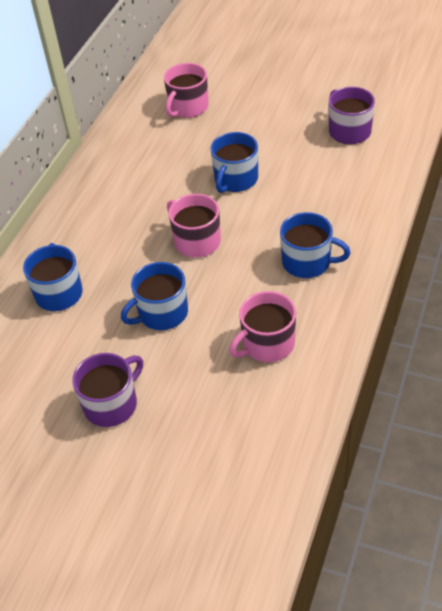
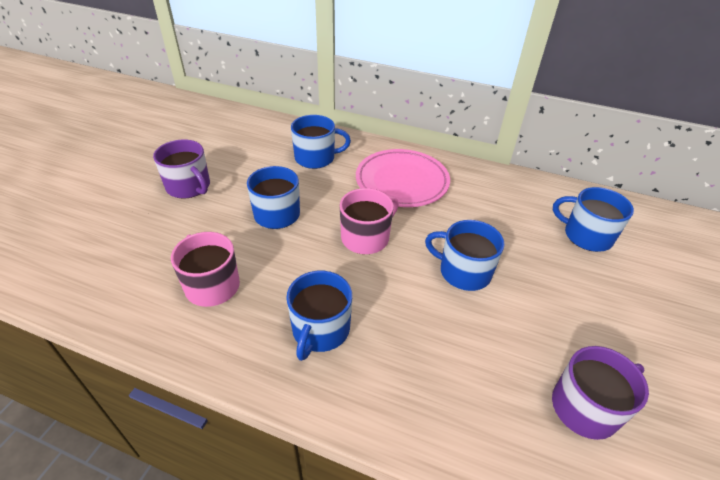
camera: 85 degrees right, 5 degrees down
pink mug [164,63,209,118] -> blue mug [553,187,634,252]
none -> pink plate [356,149,450,207]

